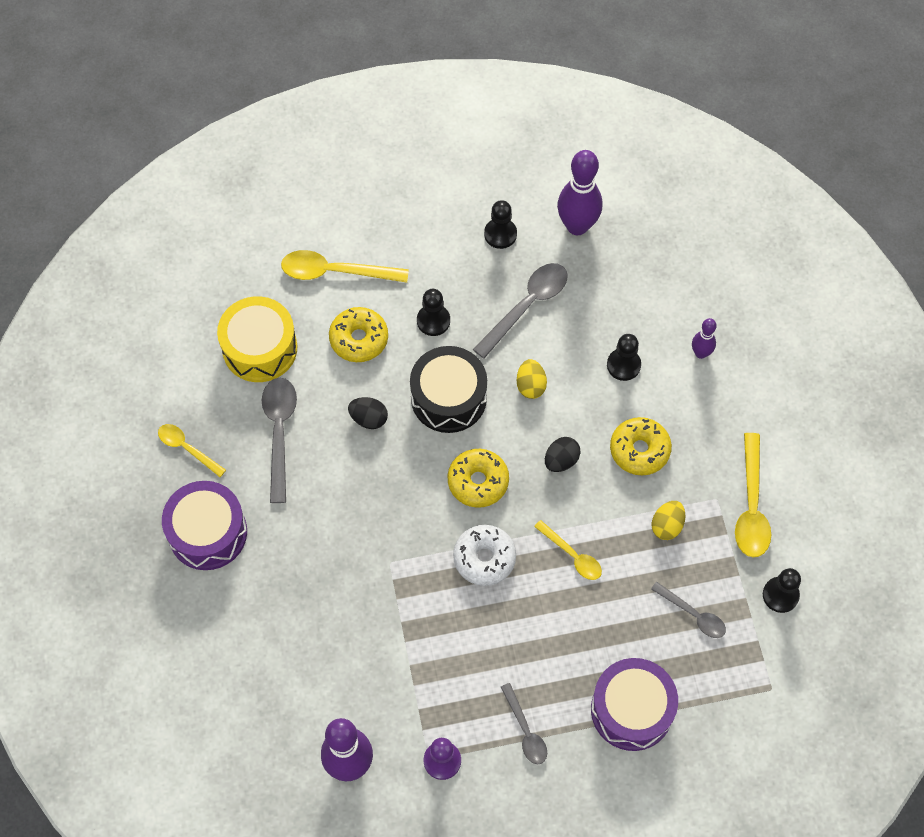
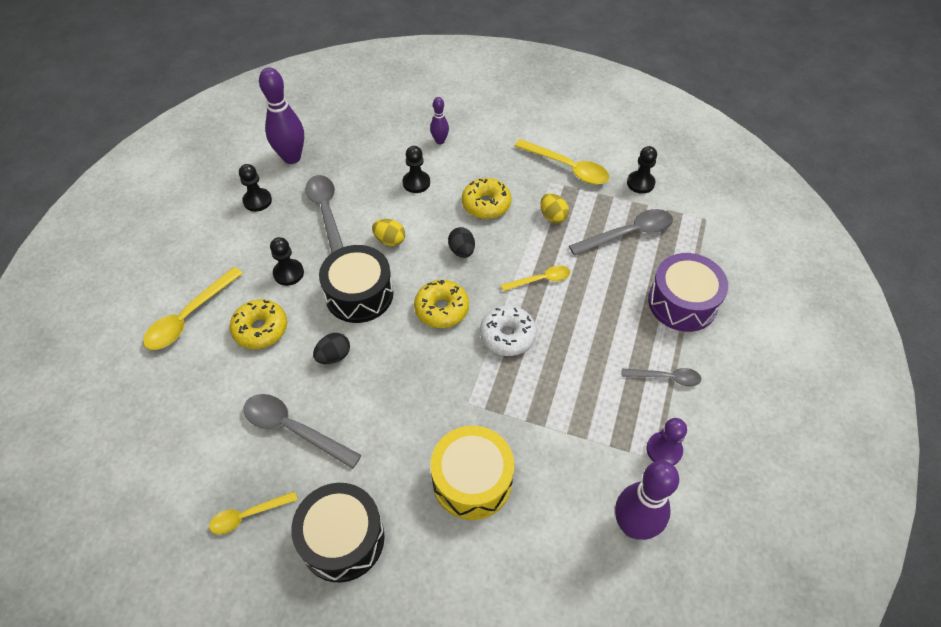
camera: 60 degrees left, 10 degrees down
purple drum [162,481,247,570] -> black drum [291,483,385,582]
yellow drum [217,296,297,382] -> yellow drum moved to [431,426,514,520]
grey spoon [651,582,726,638] -> grey spoon [569,209,673,256], size x1.63

